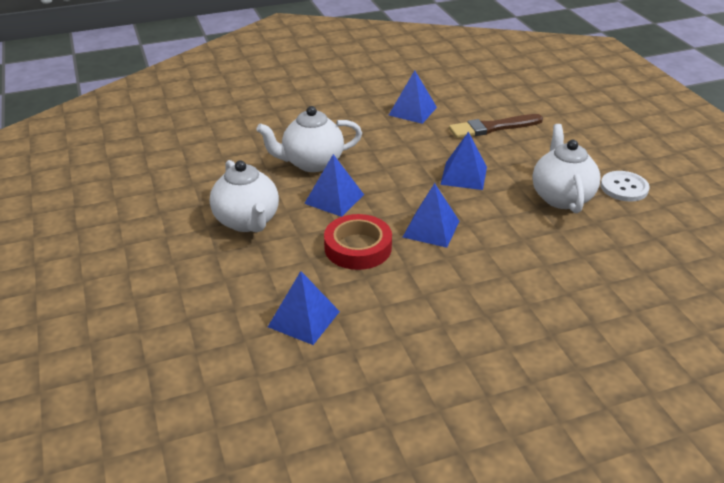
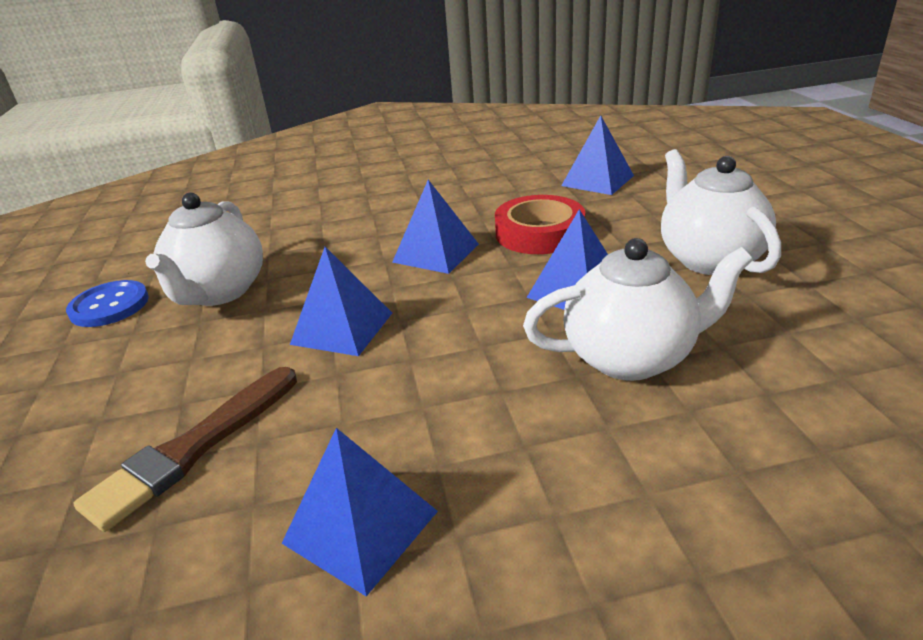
camera: 170 degrees left, 5 degrees down
brown brush [449,114,543,138] -> brown brush turned 135 degrees clockwise [73,367,297,532]
white button [601,171,649,202] -> blue button [66,280,149,327]

